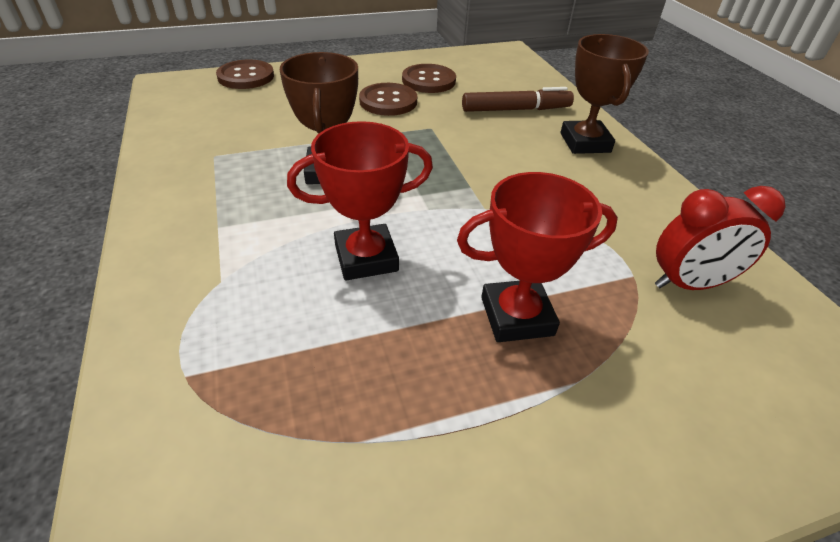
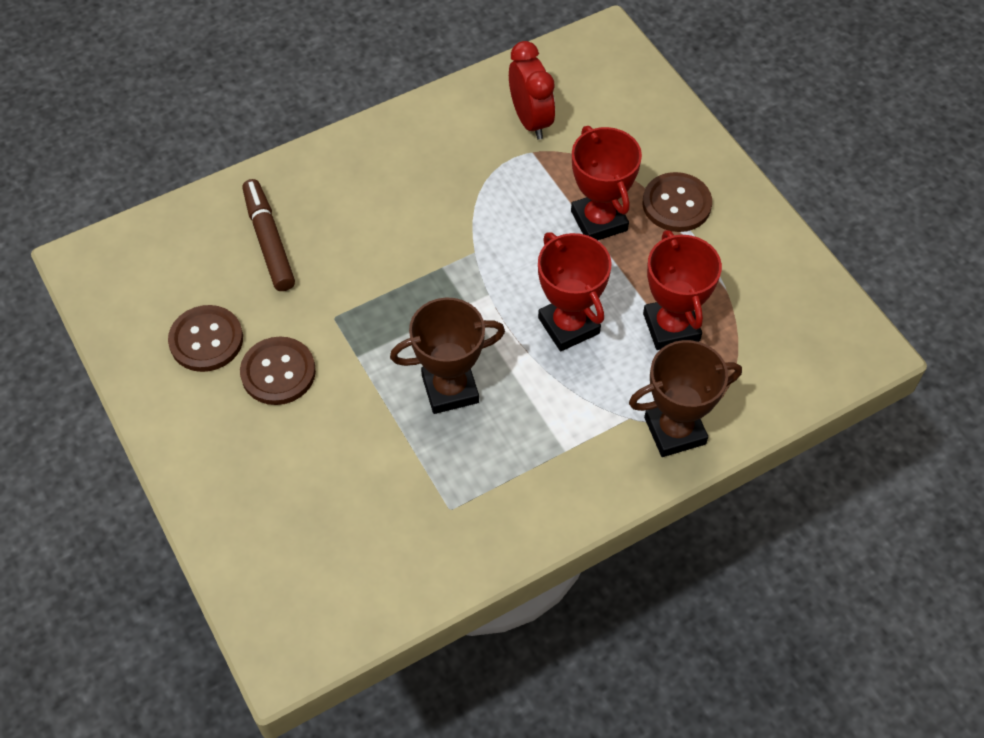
camera: 100 degrees left, 15 degrees up
brown button [216,59,274,89] -> brown button moved to [642,172,712,232]
brown trophy [560,34,649,154] -> brown trophy moved to [629,340,742,457]
none -> red trophy [643,230,722,350]

